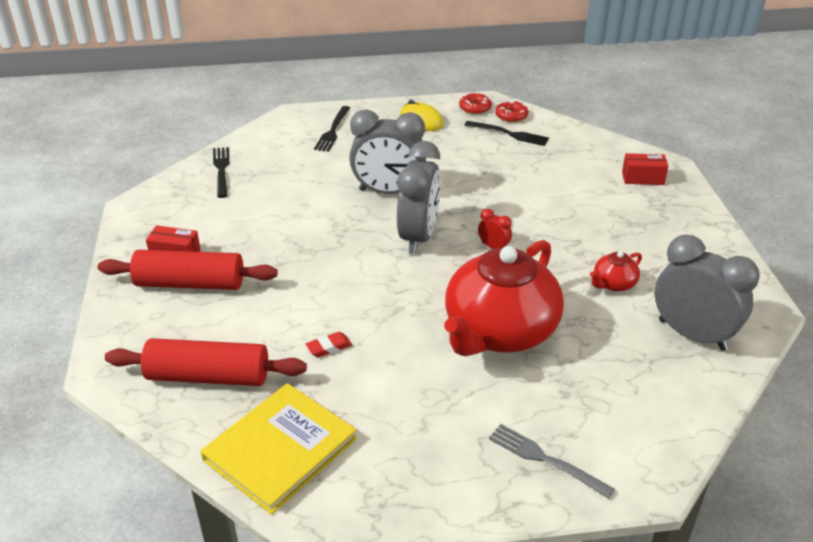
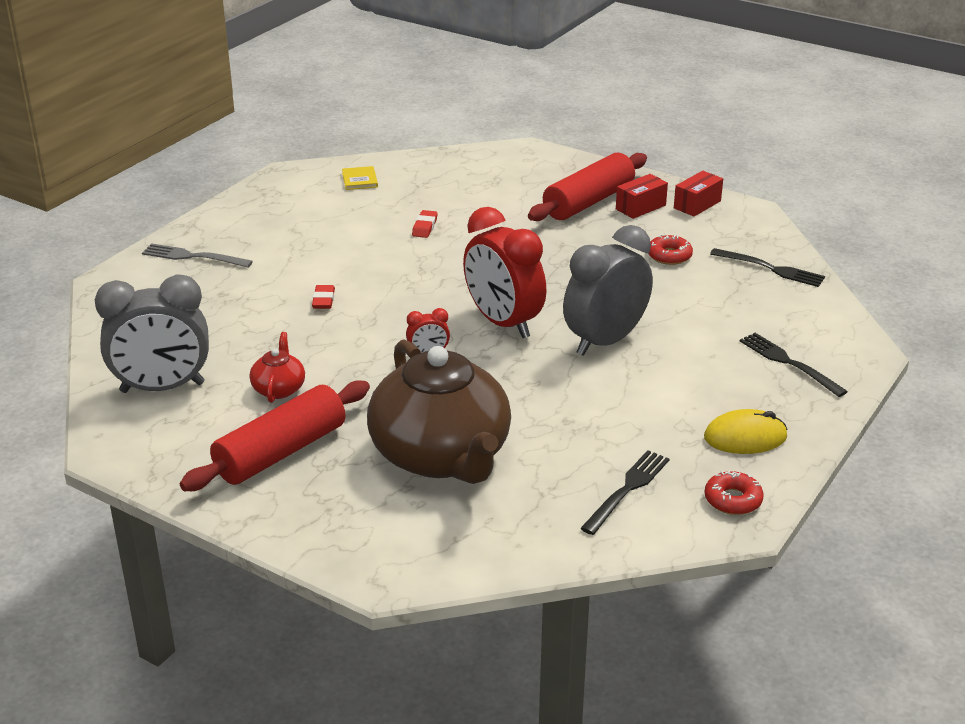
camera: 130 degrees right, 5 degrees down
red rolling pin [105,338,307,386] -> red rolling pin moved to [180,380,370,491]
yellow book [200,383,357,514] -> yellow book [342,166,378,190], size x0.41
grey clock [397,141,441,254] -> red clock [463,207,546,338]
red teapot [444,240,564,356] -> red eraser [312,285,335,309]
black fork [465,121,549,146] -> black fork turned 150 degrees clockwise [580,450,669,535]
grey fork [489,424,615,499] -> grey fork turned 150 degrees counterclockwise [142,243,253,268]
red donut [495,101,528,122] -> red donut moved to [649,234,693,265]
red box [622,153,668,185] -> red box moved to [674,171,723,217]
none -> brown teapot [367,339,511,484]

